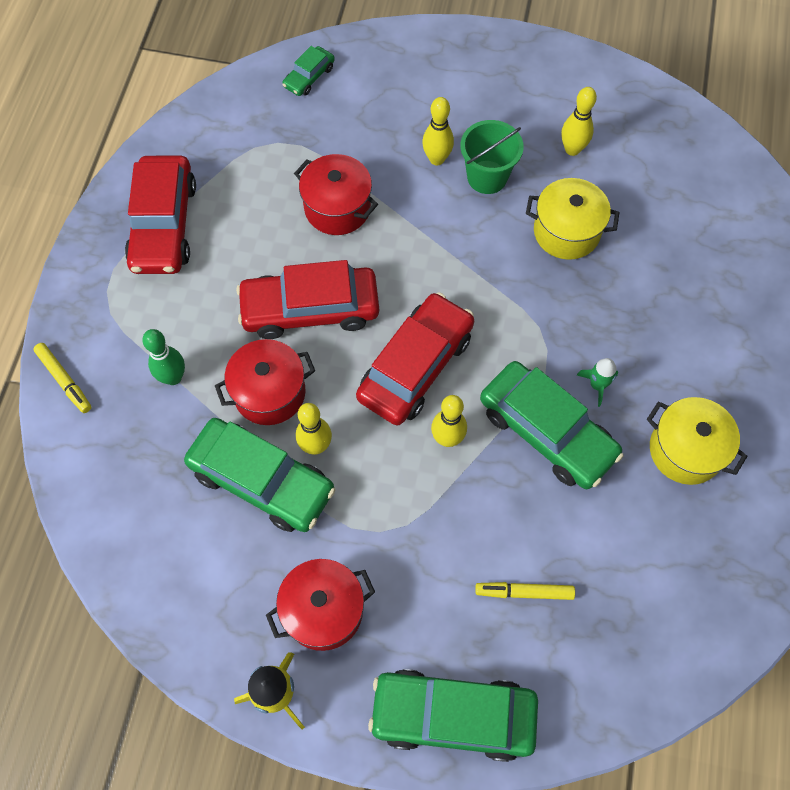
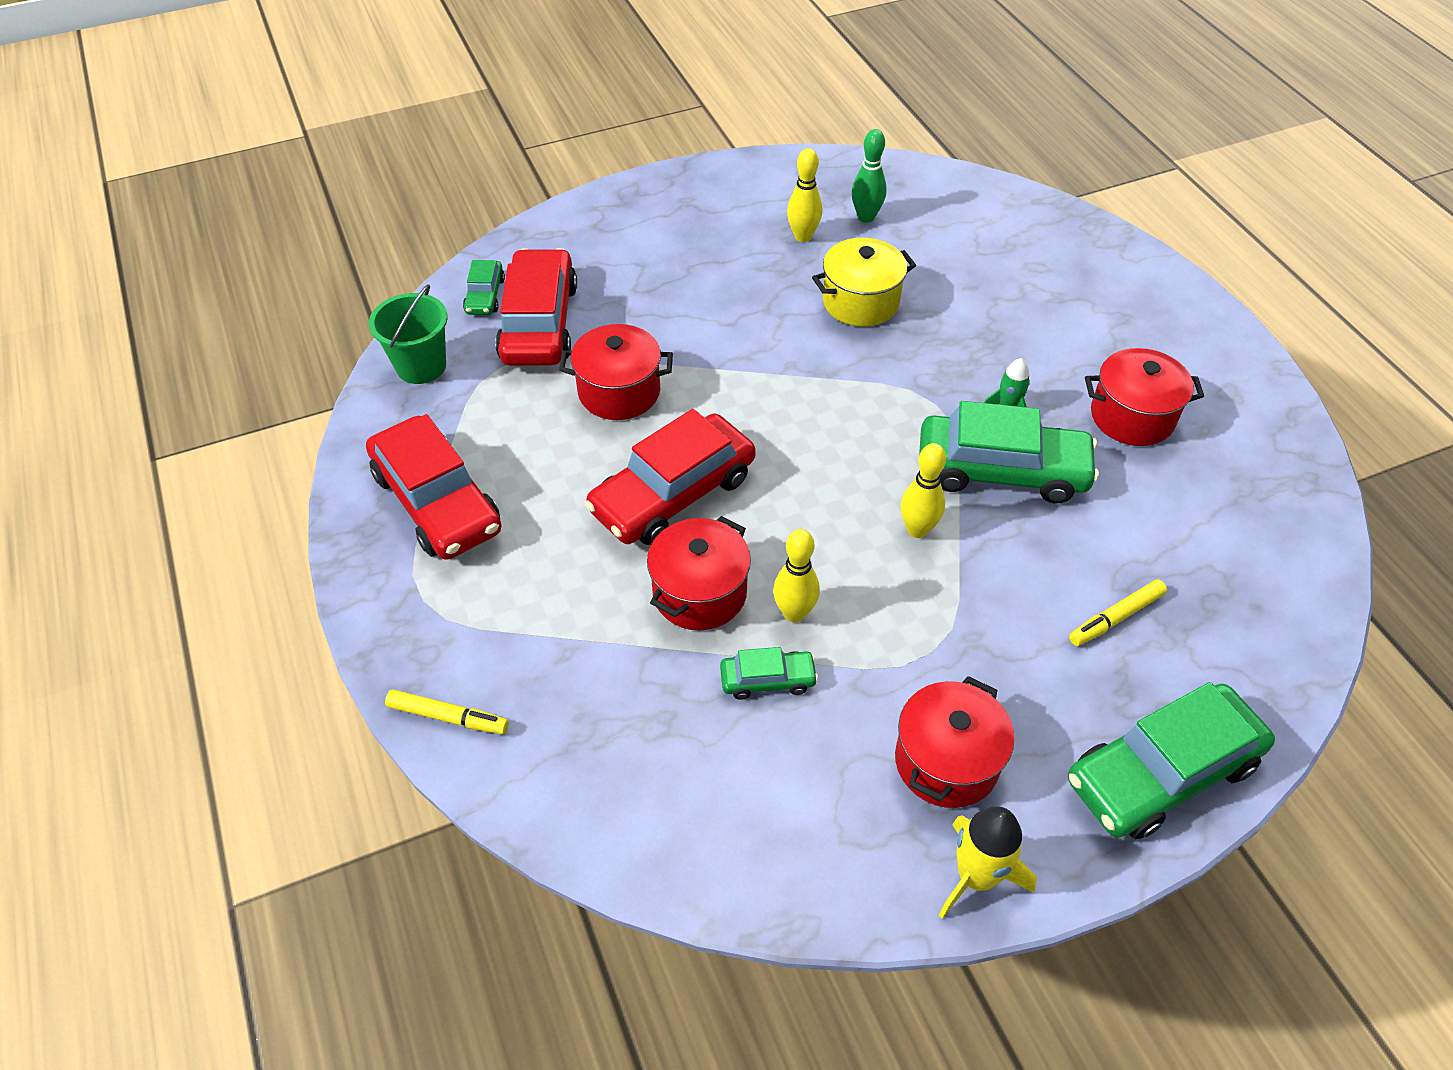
camera: 35 degrees left, 15 degrees down
green bowling pin [142,329,185,385] -> green bowling pin moved to [852,129,887,223]
green car [184,418,335,532] -> green car [720,647,818,700], size x0.48
red car [356,292,474,425] -> red car moved to [495,248,577,366]
yellow bowling pin [422,97,454,165] -> none
green bucket [460,120,524,194] -> green bucket moved to [369,284,448,384]
yellow pot [647,397,748,485] -> red pot [1085,348,1204,446]

